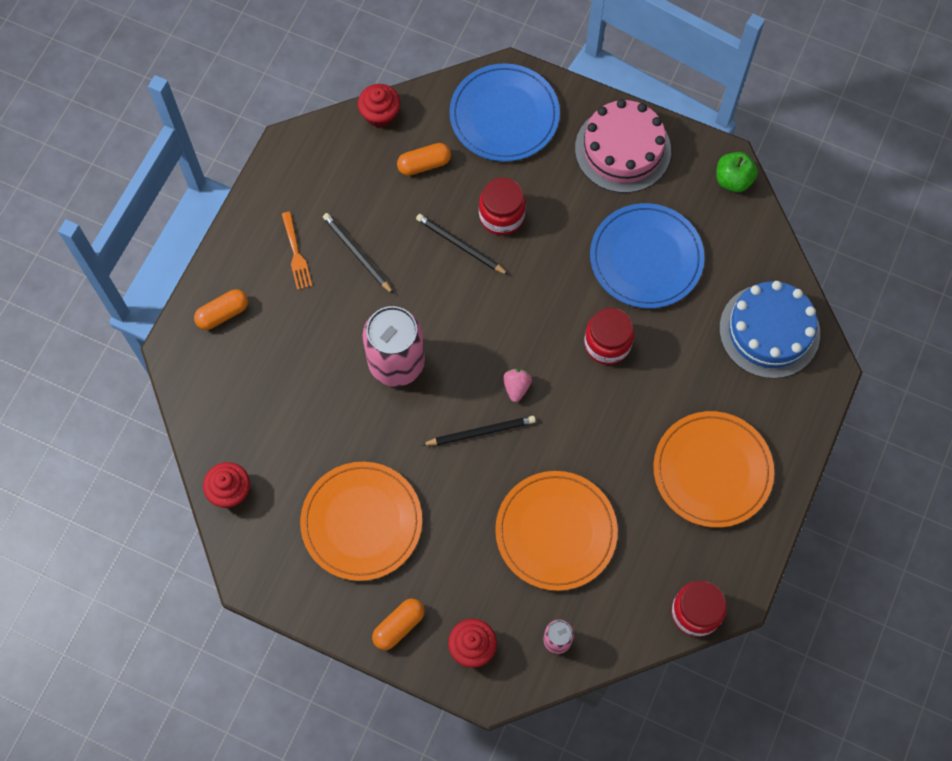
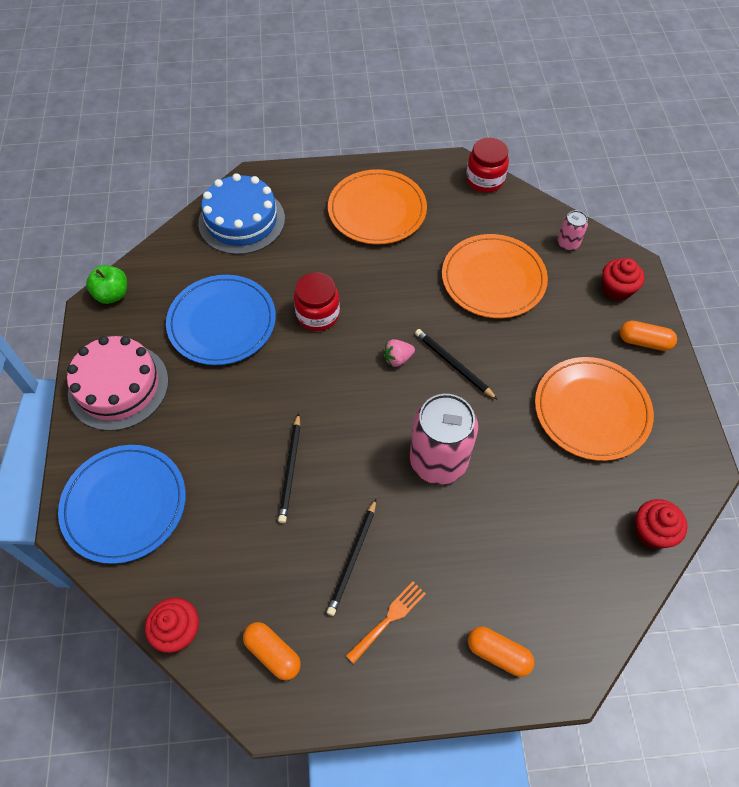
camera: 120 degrees left, 10 degrees down
orange capsule [397,143,451,176] -> orange capsule moved to [243,622,301,680]
red jar [479,178,526,235] -> none

